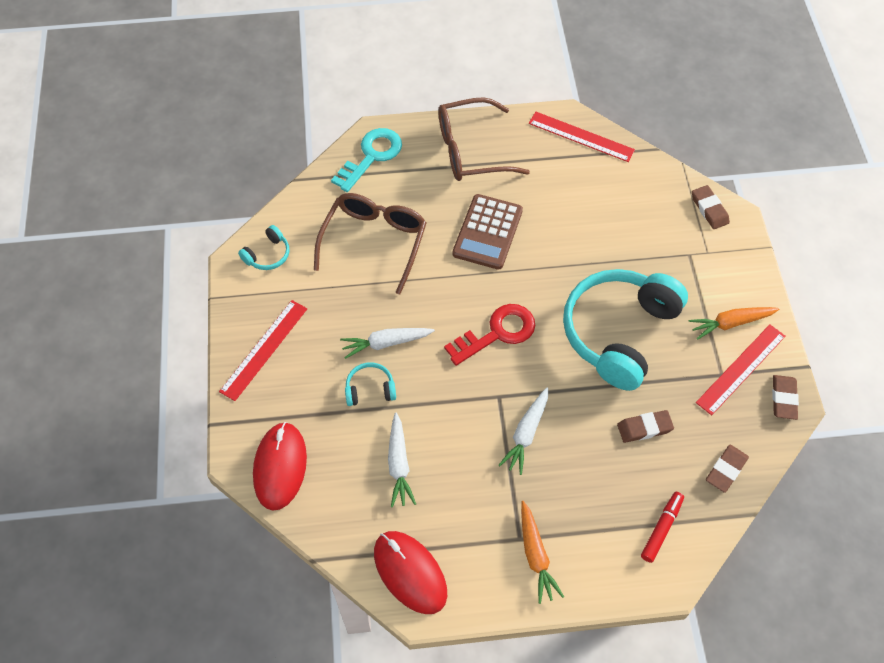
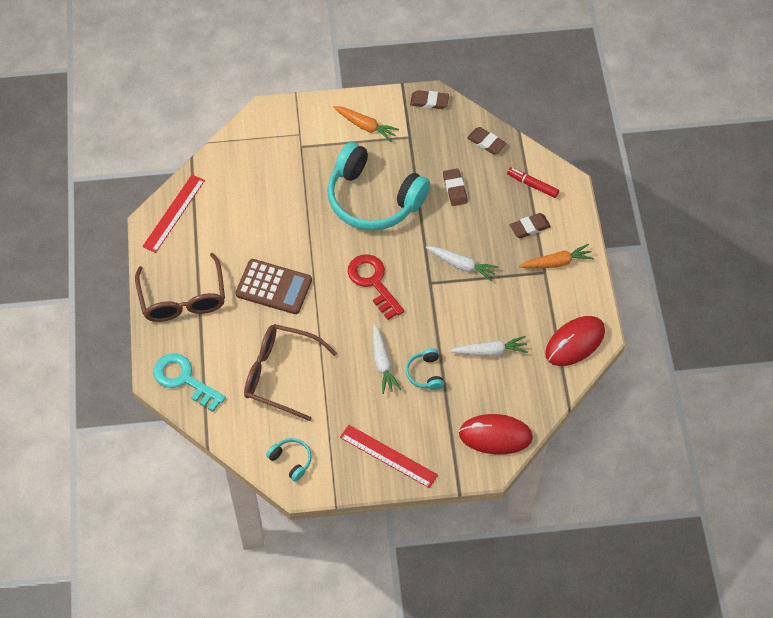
camera: 90 degrees left, 0 degrees up
orange carrot [689,307,779,340] -> orange carrot turned 45 degrees counterclockwise [333,106,399,142]
brown eraser [692,185,730,229] -> brown eraser moved to [510,213,551,238]
red ruler [696,324,786,415] -> none

